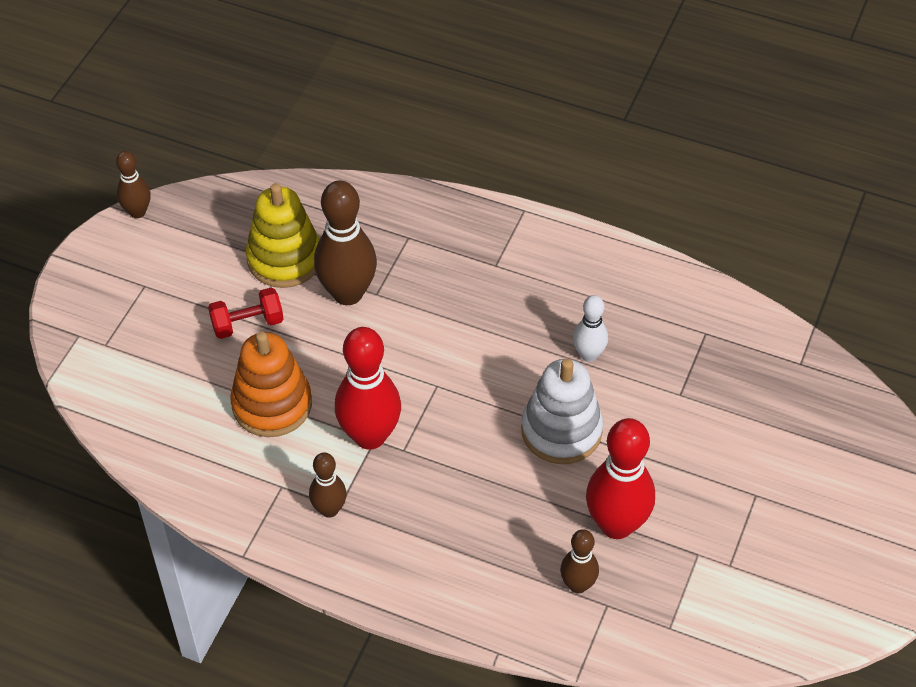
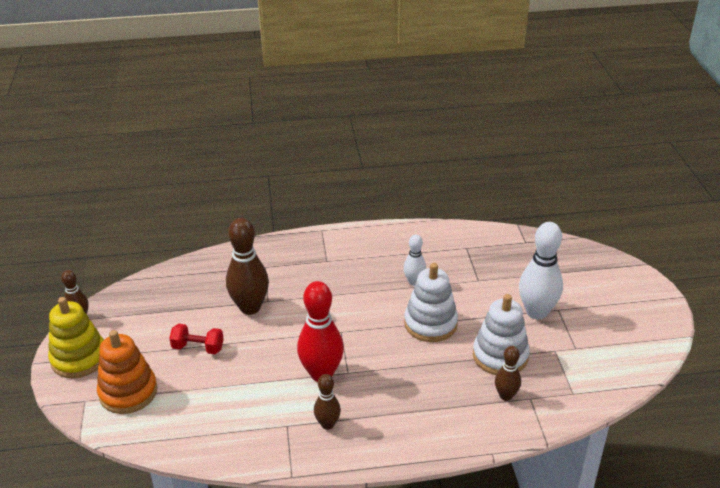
camera: 30 degrees left, 15 degrees down
red dumbbell [208,287,283,339] -> red dumbbell turned 60 degrees clockwise [169,324,224,354]
orange stacking toy [230,332,312,437] -> orange stacking toy moved to [97,330,157,414]
yellow stacking toy [246,183,320,288] -> yellow stacking toy moved to [48,297,104,378]
red bowling pin [586,418,655,539] -> white stacking toy [473,294,530,375]
none -> white bowling pin [519,222,563,320]

